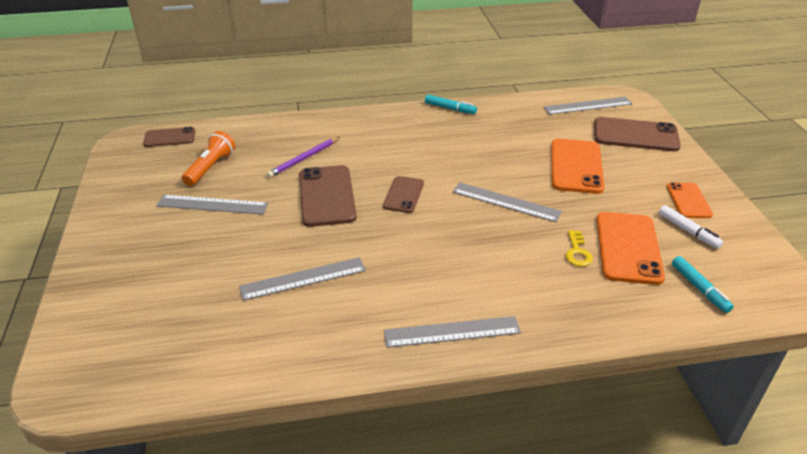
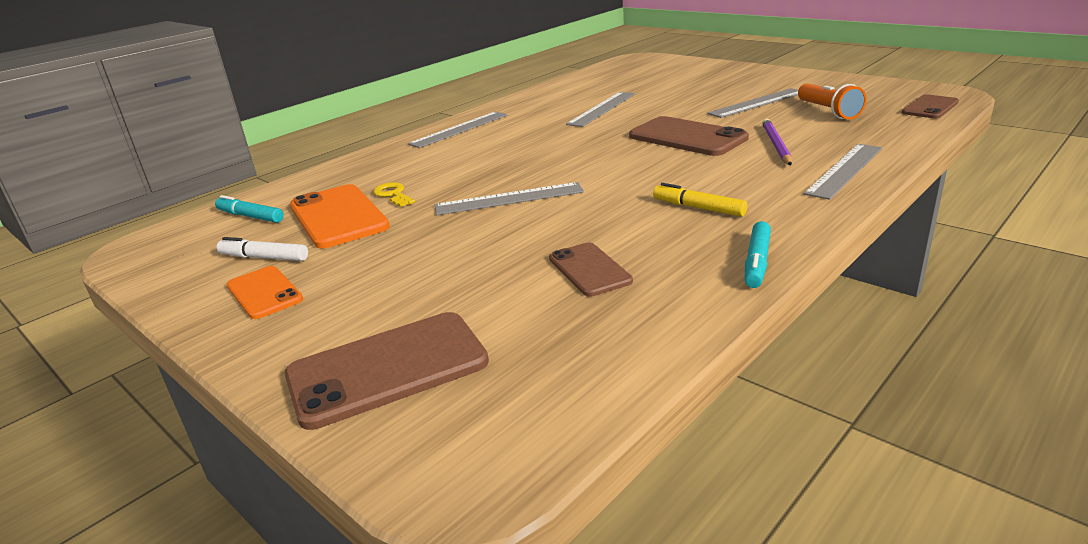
camera: 145 degrees right, 10 degrees down
brown phone [383,176,424,213] -> brown phone moved to [549,243,633,297]
turquoise marker [425,95,477,114] -> turquoise marker turned 60 degrees counterclockwise [745,221,771,288]
grey ruler [543,97,632,115] -> grey ruler moved to [804,144,882,200]
orange phone [551,139,605,194] -> none
none -> yellow marker [653,183,747,217]

